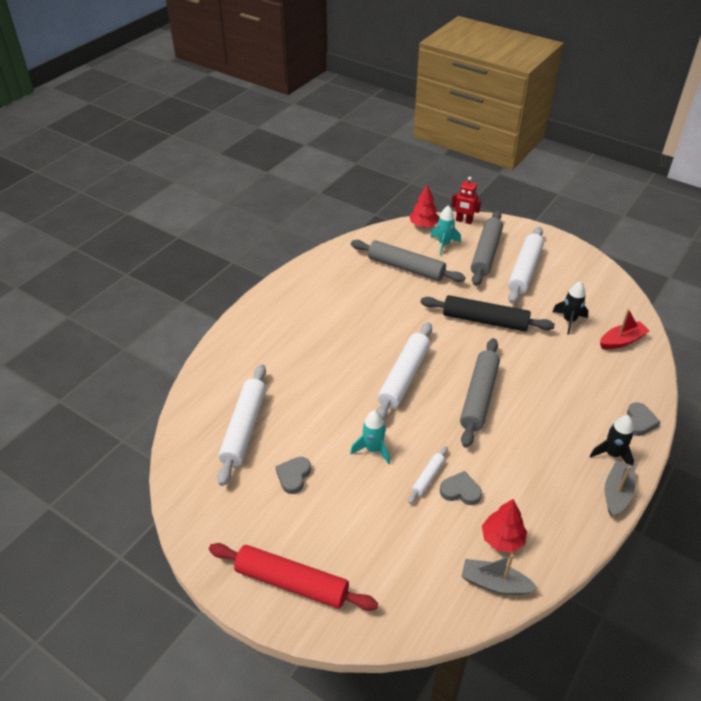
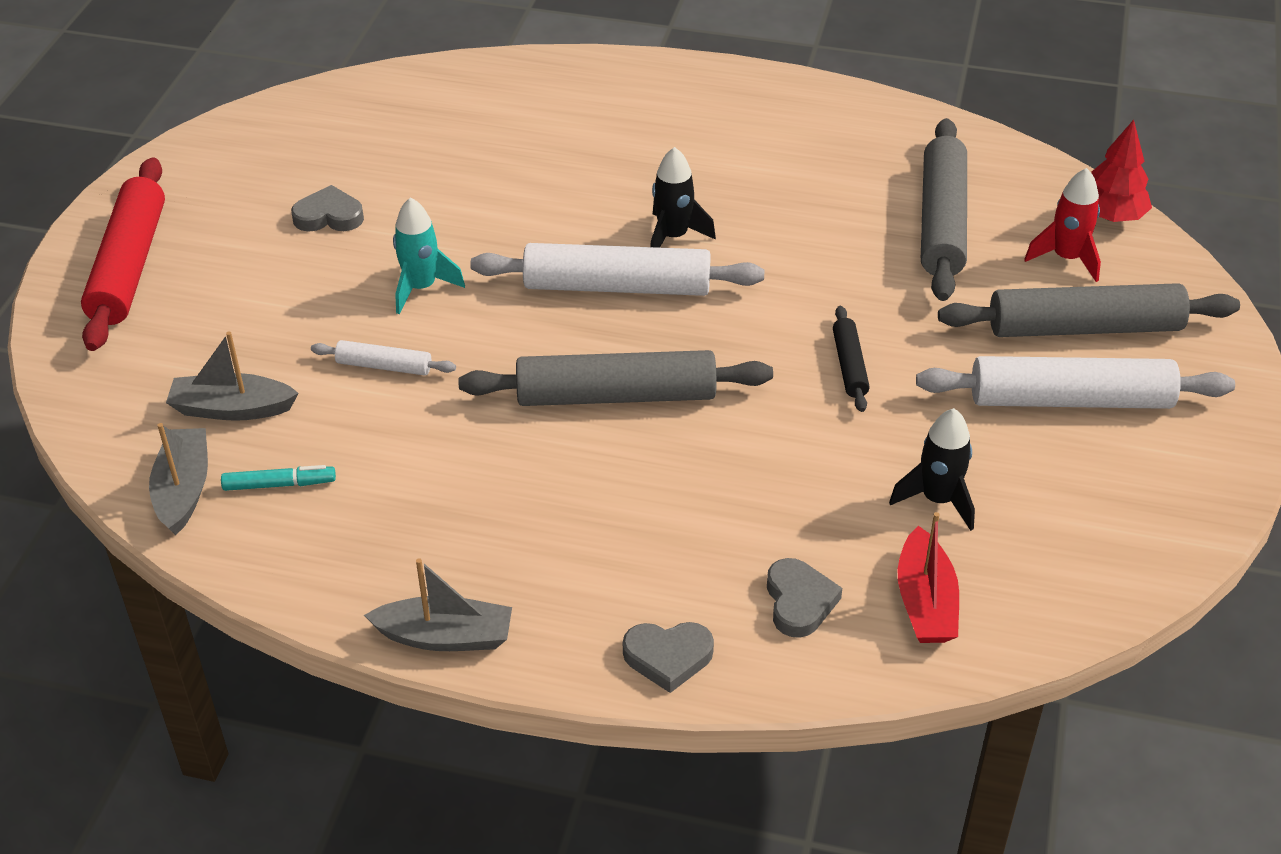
camera: 70 degrees right, 0 degrees up
white rolling pin [217,364,266,486] -> none
black rolling pin [421,295,555,331] -> black rolling pin [833,306,870,412], size x0.49
turquoise rocket [430,206,461,255] -> red rocket [1024,168,1101,282]
grey heart [440,471,482,505] -> grey heart moved to [767,558,842,638]
red robot [451,177,481,224] -> none
red tree [482,499,527,552] -> turquoise marker [221,465,336,491]
black rocket [590,415,634,465] -> black rocket moved to [650,147,716,248]
red boat [600,309,650,349] -> red boat turned 45 degrees clockwise [898,512,959,643]
none -> grey boat [166,332,299,421]

